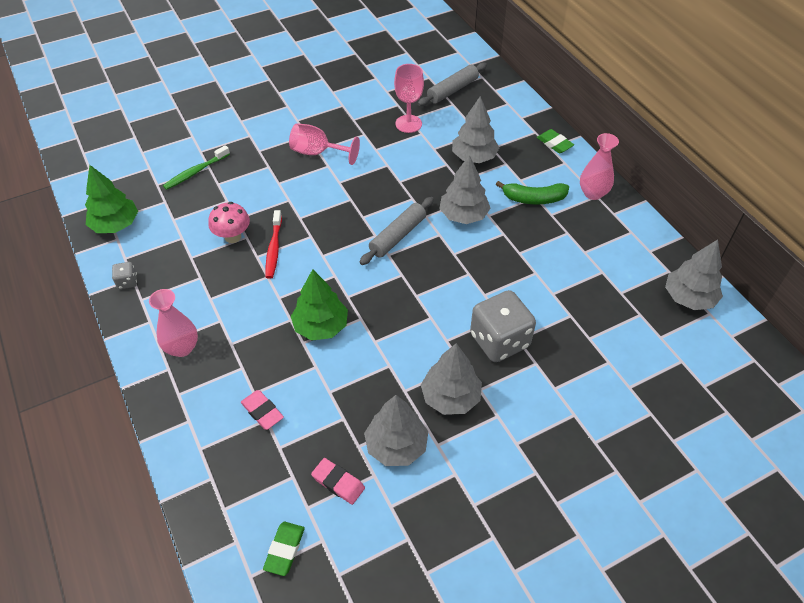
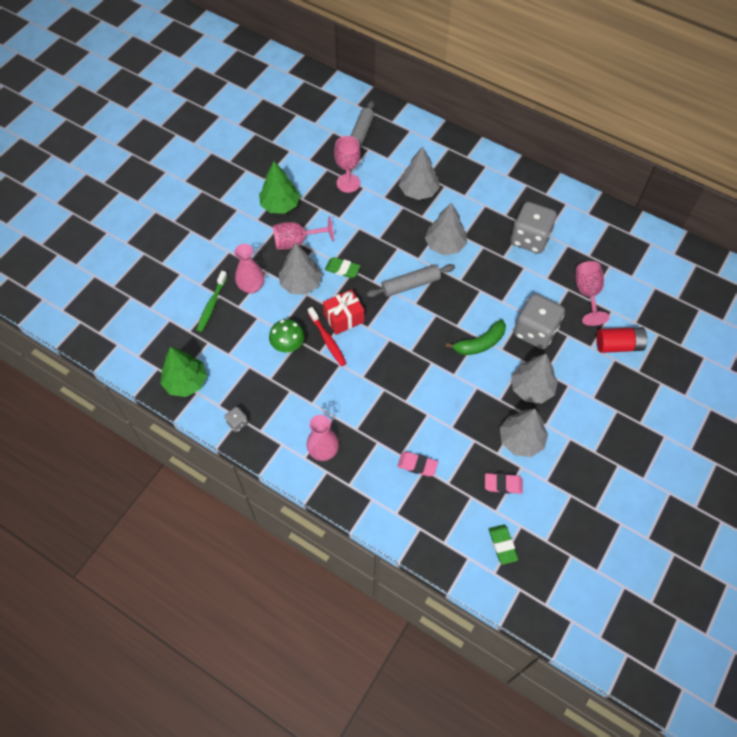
camera: 30 degrees left, 10 degrees up
pink mushroom [208,202,250,243] -> green mushroom [269,319,305,352]
green tree [291,269,348,340] -> green tree moved to [259,161,300,214]
grey rolling pin [360,197,434,265] -> grey rolling pin turned 60 degrees clockwise [366,264,455,297]
green banana [496,181,569,205] -> green banana moved to [446,319,506,355]
green eraser [537,129,574,153] -> green eraser moved to [325,257,360,278]
pink vase [580,133,619,200] -> pink vase moved to [234,244,264,293]
grey tree [665,239,723,310] -> grey tree moved to [279,243,322,295]
none -> red gift [323,289,364,335]
none -> grey dice [511,202,557,254]
none -> pink goblet [576,261,610,326]
none -> red battery [596,327,648,353]

